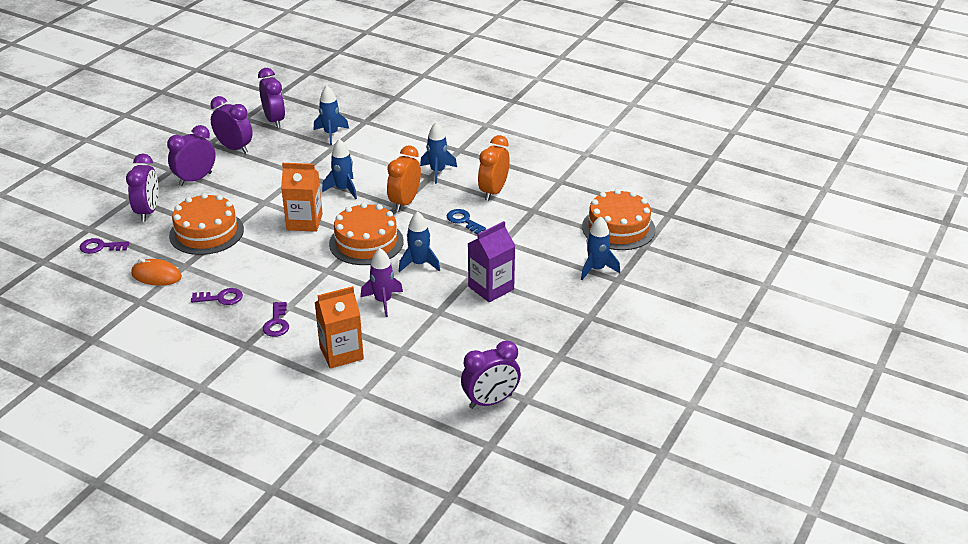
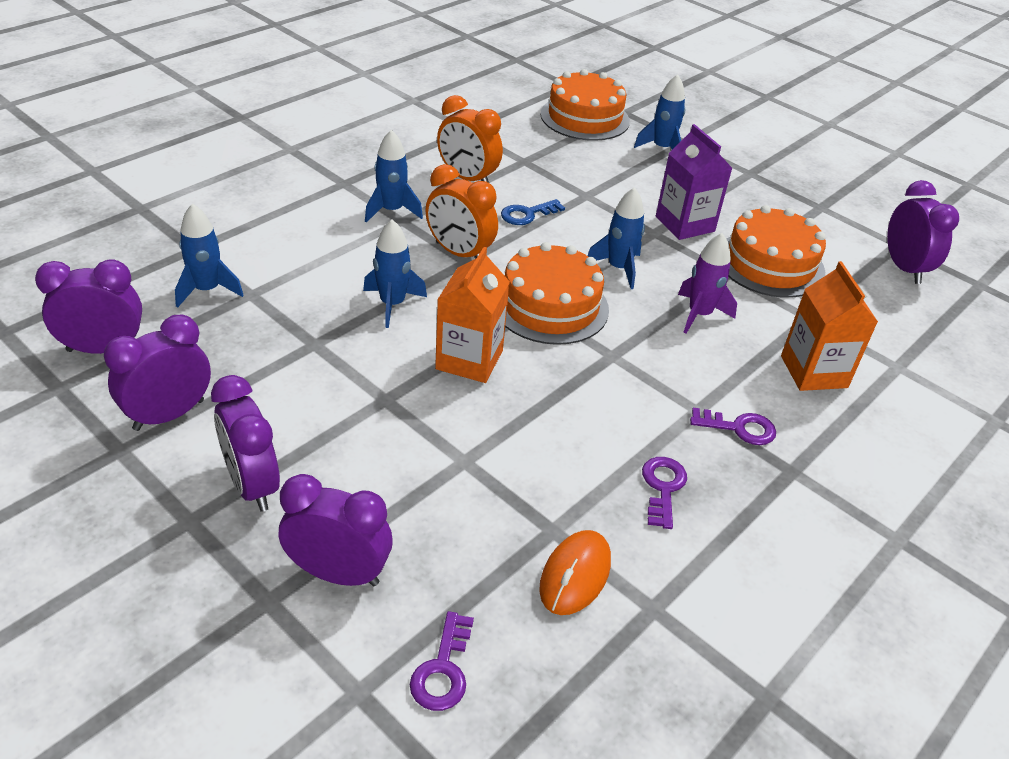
camera: 80 degrees left, 5 degrees up
orange cake [169,193,244,255] -> orange cake moved to [727,205,826,298]

